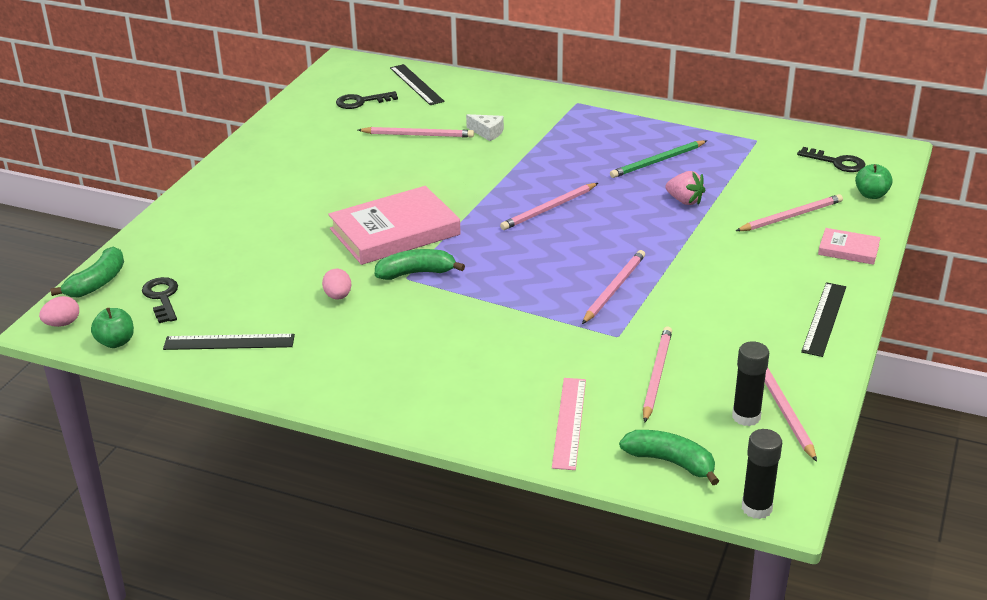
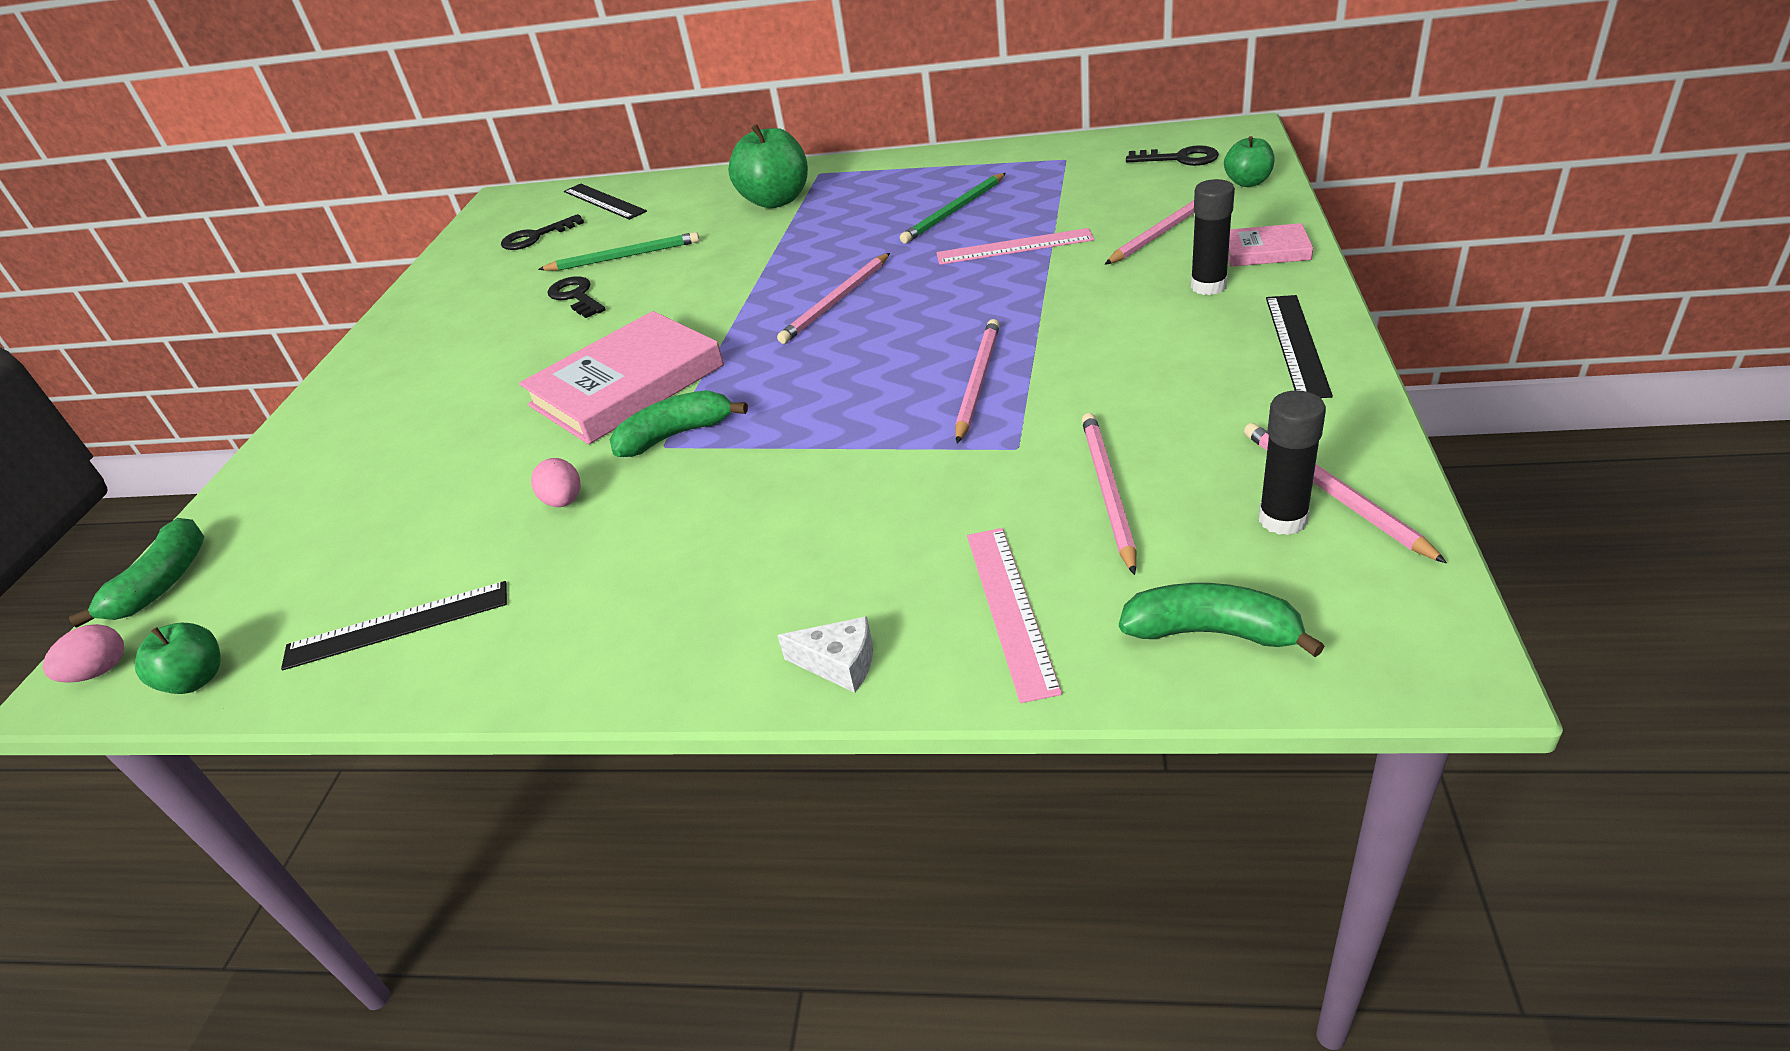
camera: 10 degrees left, 5 degrees up
black key [142,277,178,323] -> black key moved to [548,276,606,318]
pink pencil [358,127,474,138] -> green pencil [538,232,700,271]
white cheese [466,114,504,141] -> white cheese moved to [777,616,873,693]
pink strawberry [665,171,705,205] -> pink ruler [937,228,1094,265]
black glue stick [742,429,782,519] -> black glue stick moved to [1191,179,1235,295]
none -> green apple [728,124,808,208]

